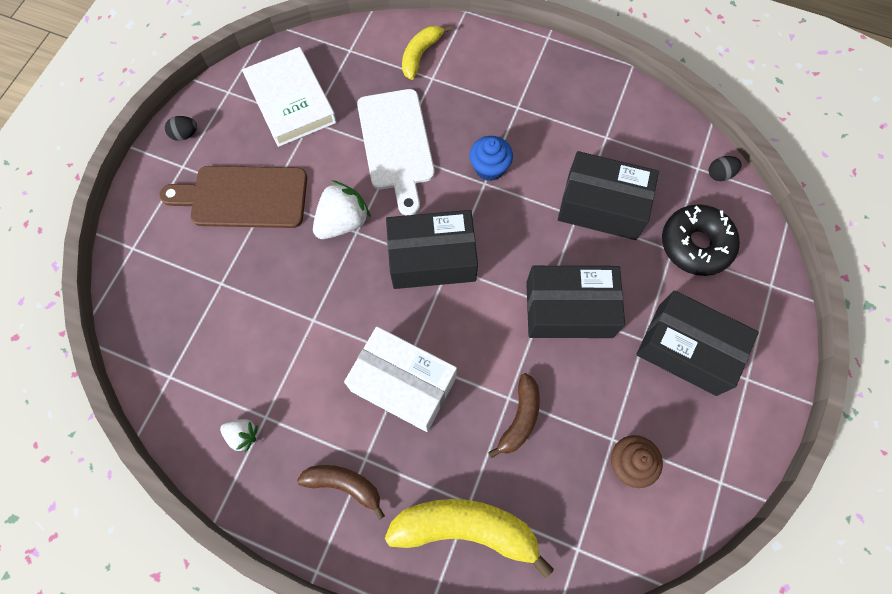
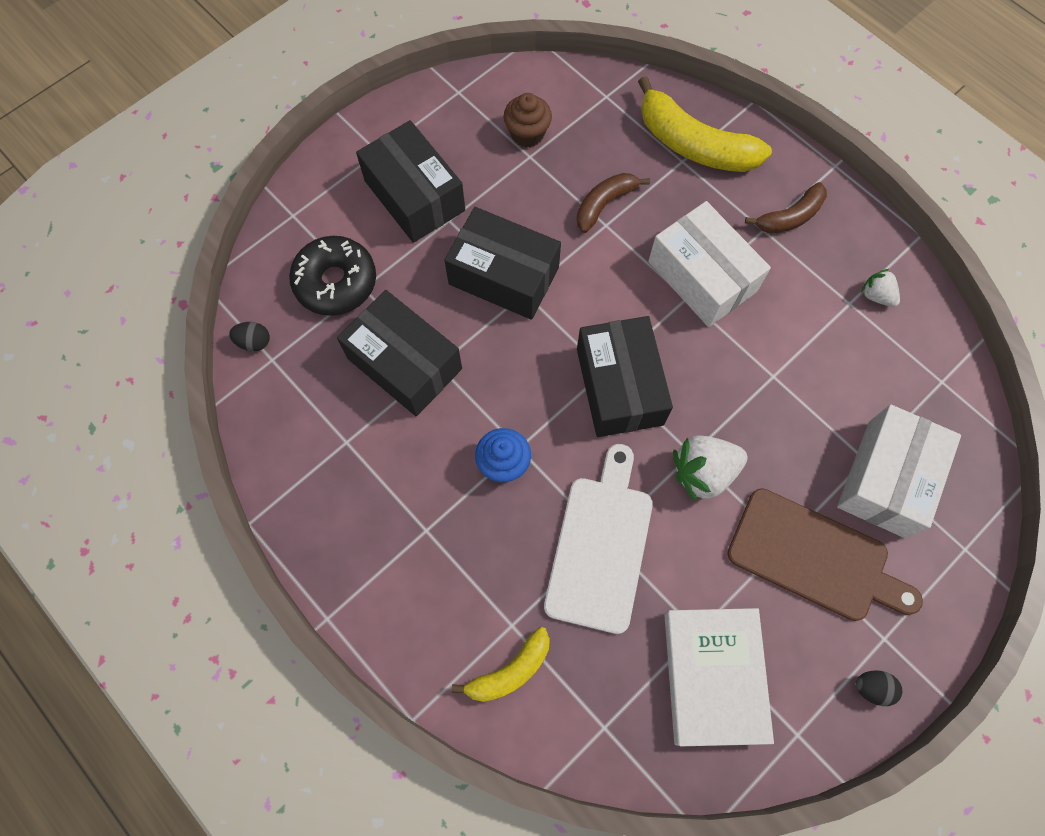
camera: 155 degrees left, 0 degrees up
brown banana [297,465,385,520] -> brown banana turned 75 degrees counterclockwise [745,182,827,234]
black box [386,210,478,289] -> black box turned 60 degrees clockwise [577,316,673,437]
none -> white box [837,405,961,538]

